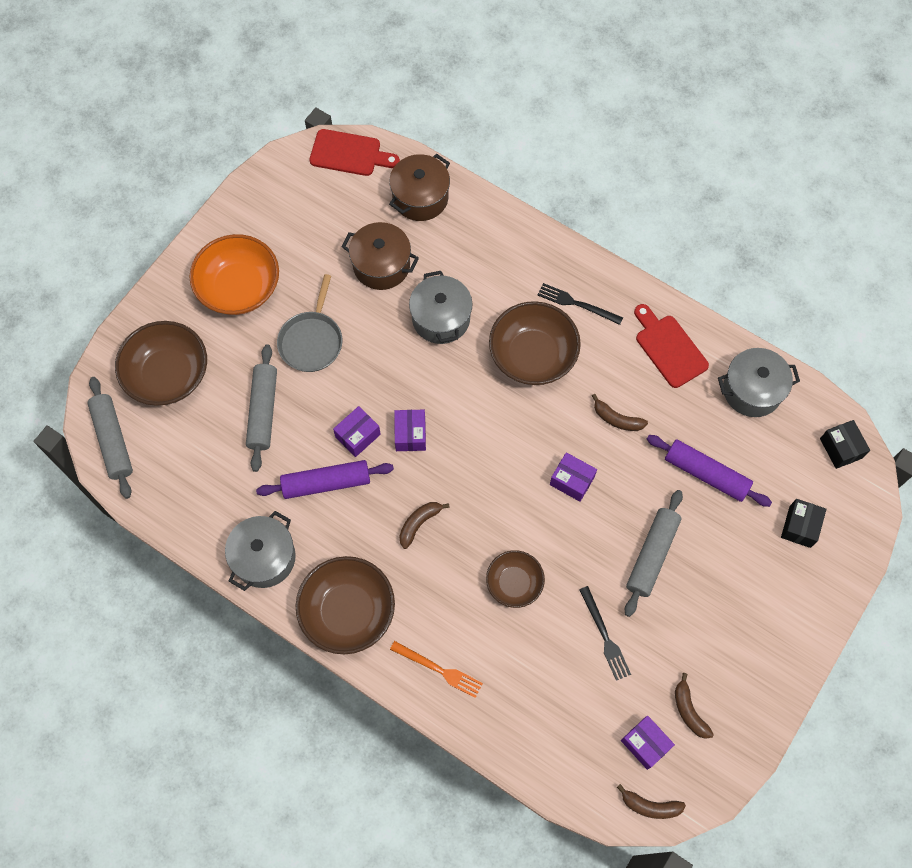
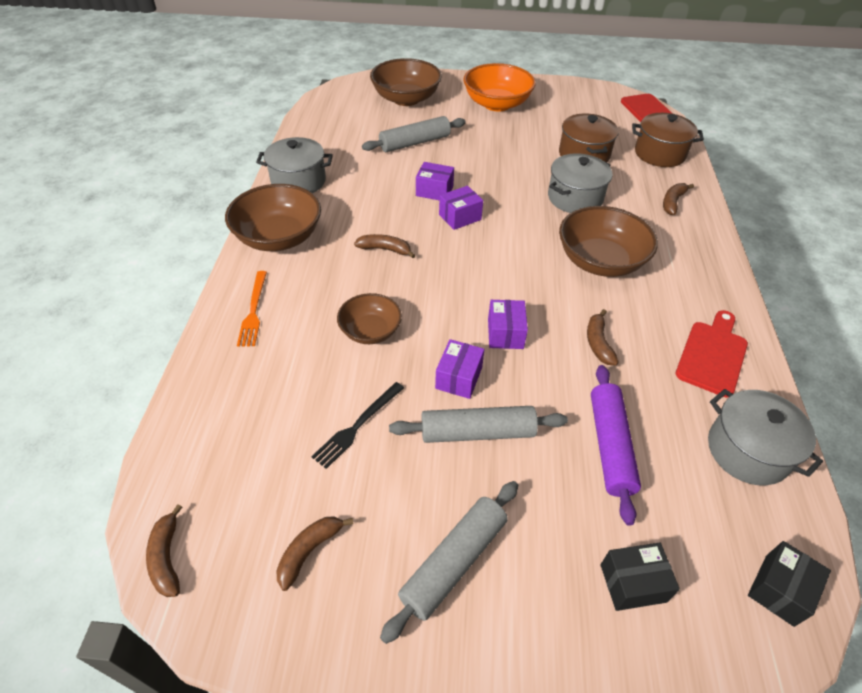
camera: 60 degrees right, 20 degrees down
grey rolling pin [87,377,133,499] -> grey rolling pin moved to [380,481,518,644]
purple rolling pin [256,460,394,499] -> none
grey pan [277,274,342,372] -> none
black fork [538,283,623,325] -> none
purple box [621,715,675,770] -> purple box moved to [435,339,485,399]
none -> brown banana [663,183,694,215]

